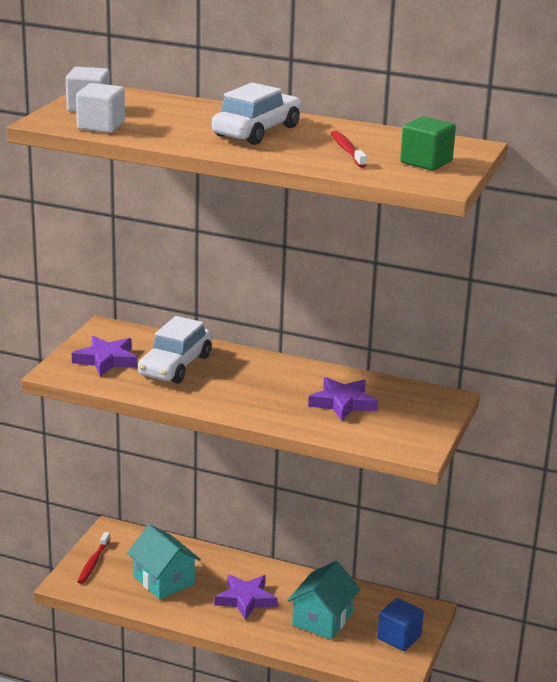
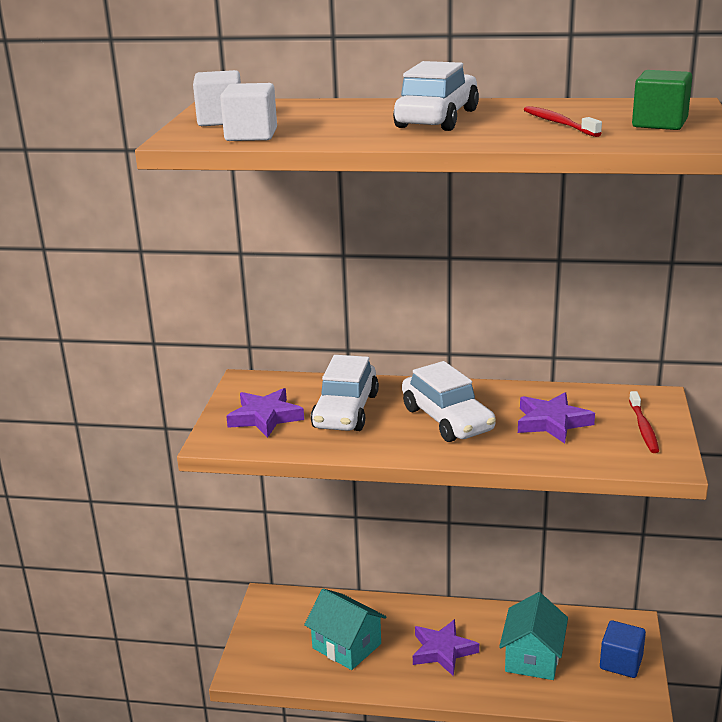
camera: 10 degrees left, 0 degrees up
red toothbrush [77,532,110,584] -> red toothbrush moved to [629,391,659,453]
none -> white car [402,361,496,442]

